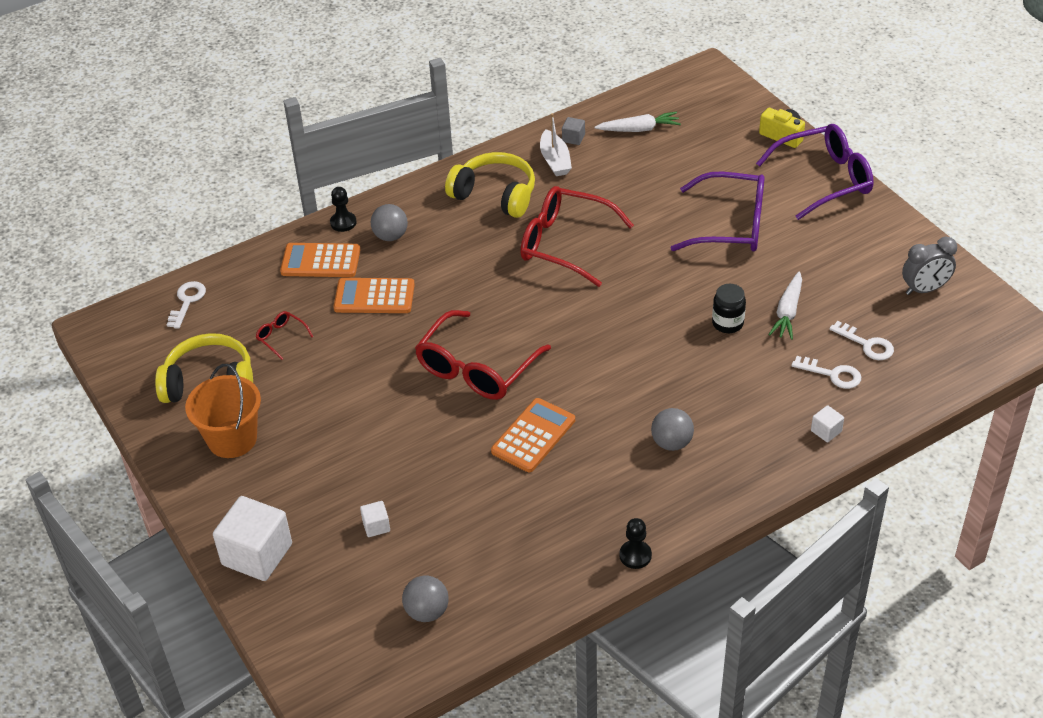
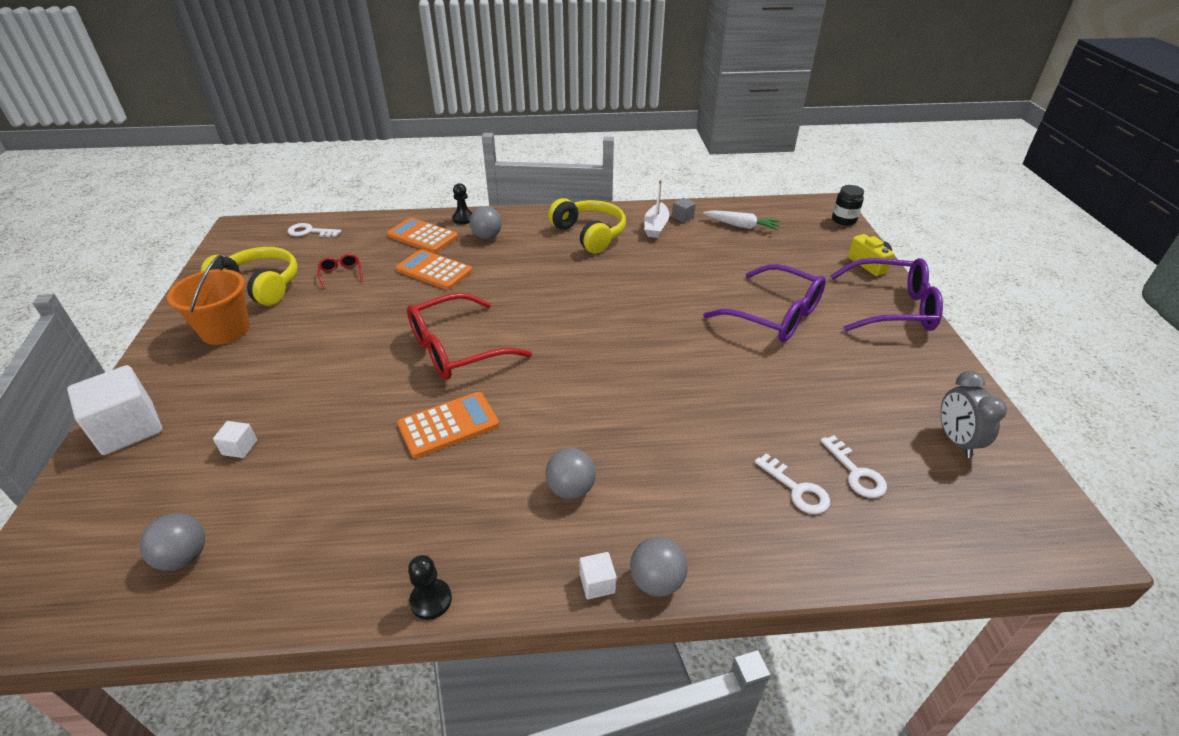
camera: 25 degrees right, 5 degrees down
white key [167,281,206,329] -> white key turned 120 degrees counterclockwise [288,223,341,237]
red glasses [520,186,634,287] -> none
black jar [712,284,746,333] -> black jar moved to [832,185,864,225]
white carrot [768,271,802,340] -> none
white cube [811,405,844,442] -> white cube moved to [579,552,617,599]
grey clock [902,237,957,295] -> grey clock turned 75 degrees clockwise [941,371,1007,458]
none -> grey ball [630,537,688,597]

